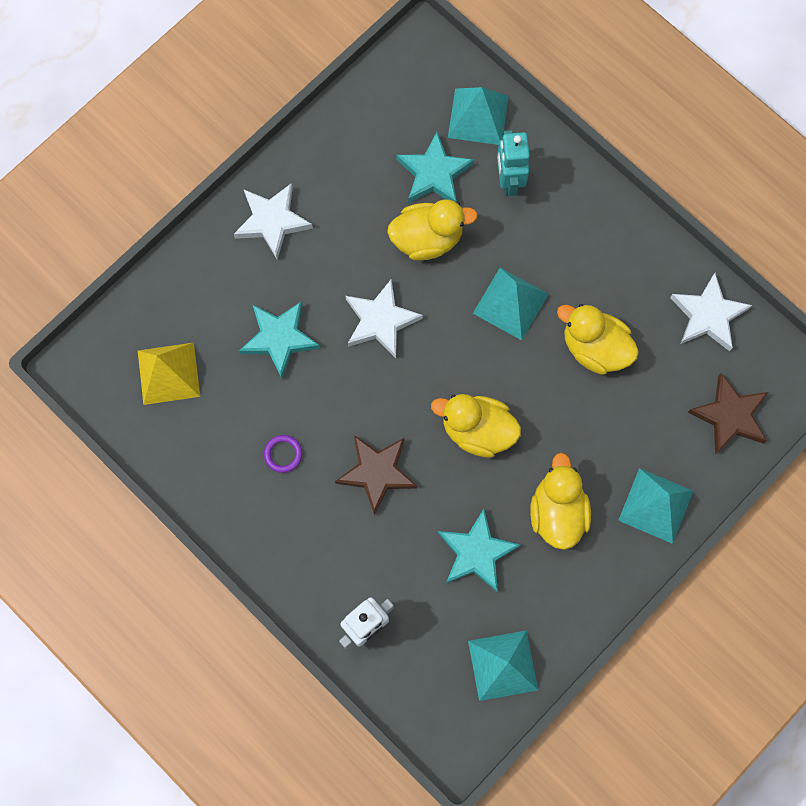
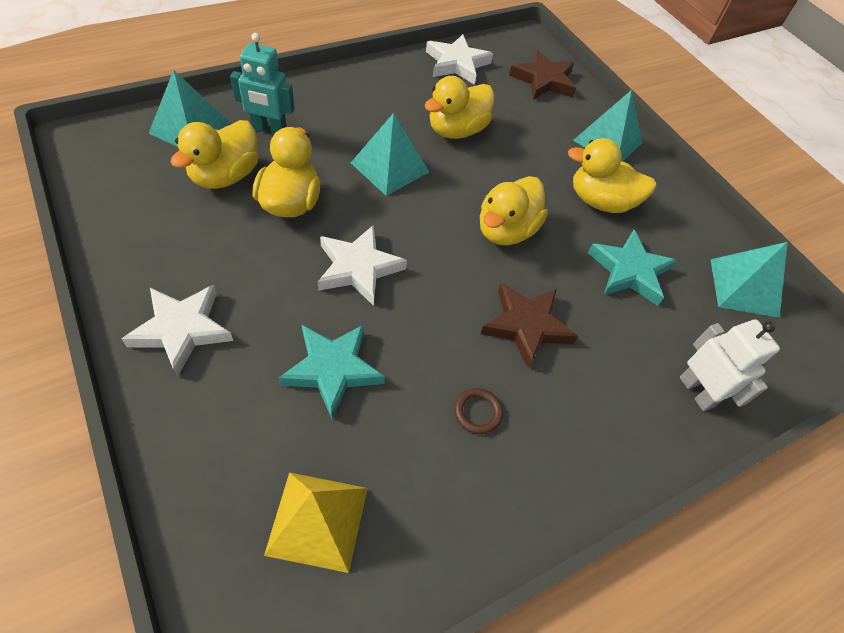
camera: 80 degrees left, 20 degrees down
purple ring [264,435,302,473] -> brown ring [454,388,503,434]
turquoise star [396,132,474,203] -> yellow duck [170,120,258,189]

